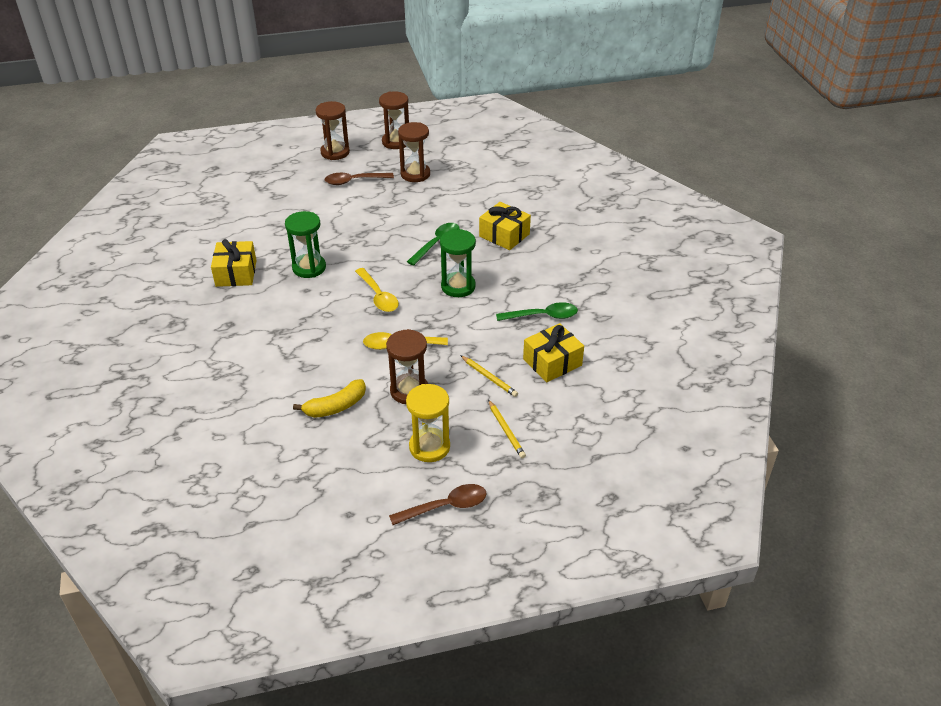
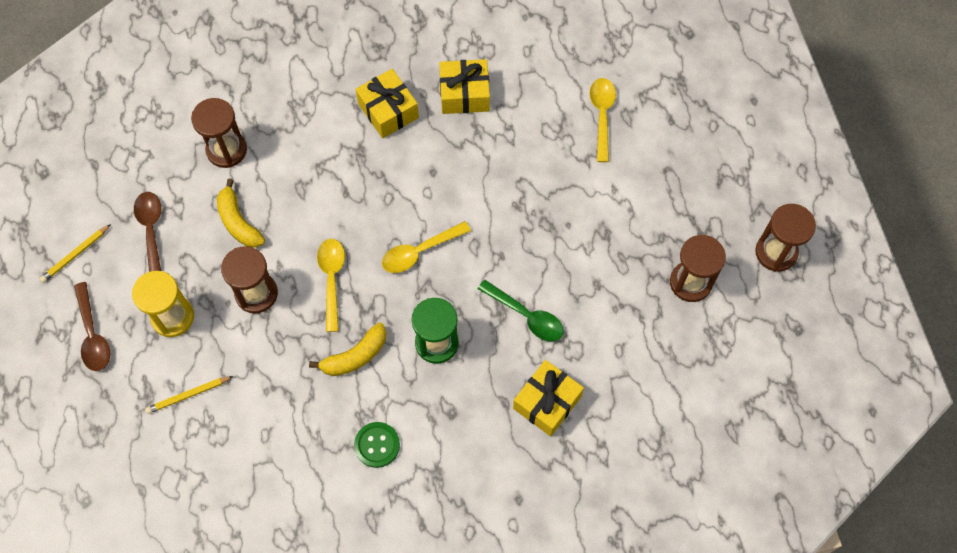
camera: 90 degrees right, 25 degrees up
green hourglass [285,211,326,278] -> none
brown hourglass [315,101,350,160] -> brown hourglass moved to [191,98,247,168]
brown spoon [325,173,394,185] -> brown spoon moved to [134,192,161,272]
yellow pencil [460,355,518,397] -> yellow pencil moved to [39,224,111,283]
green spoon [496,302,578,321] -> green button [354,422,400,468]
yellow gift [523,323,584,382] -> yellow gift moved to [355,69,419,138]
none -> yellow banana [309,323,386,376]
none -> yellow spoon [590,78,616,162]

